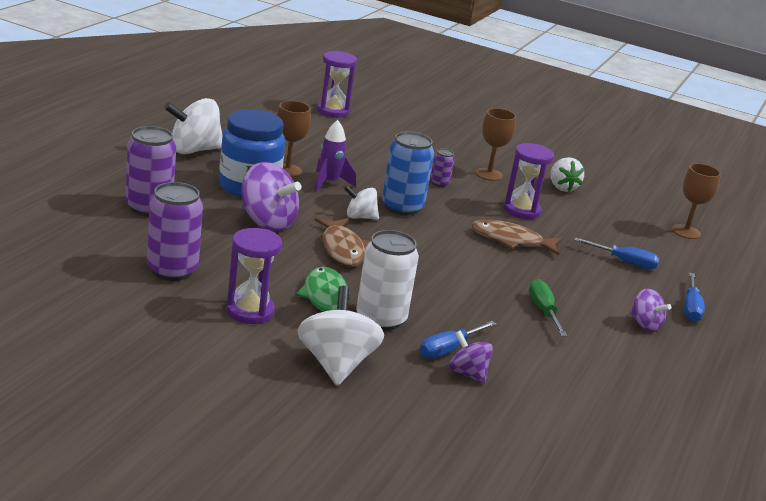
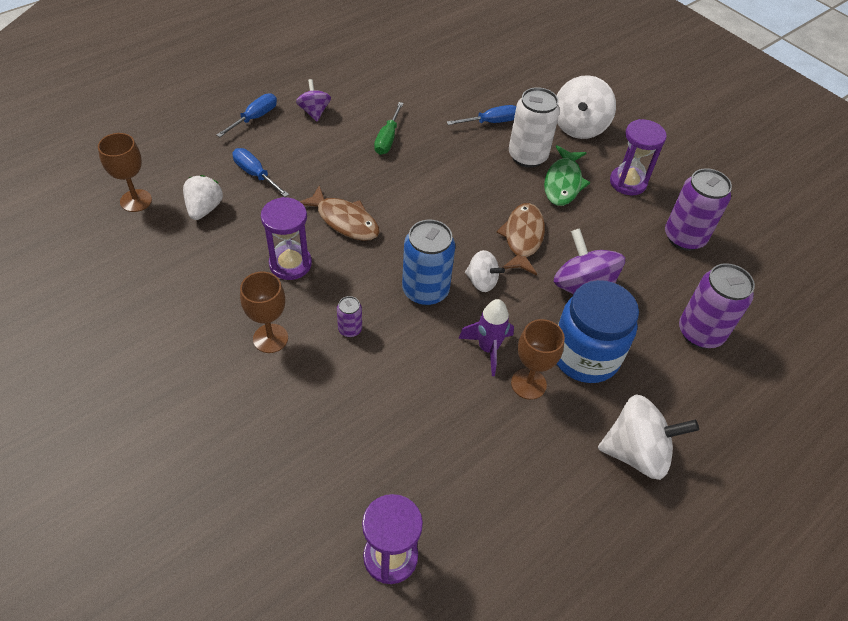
camera: 155 degrees left, 25 degrees up
purple spinning top [449,330,493,384] -> none
white strawberry [551,157,584,192] -> white strawberry moved to [183,175,223,220]

